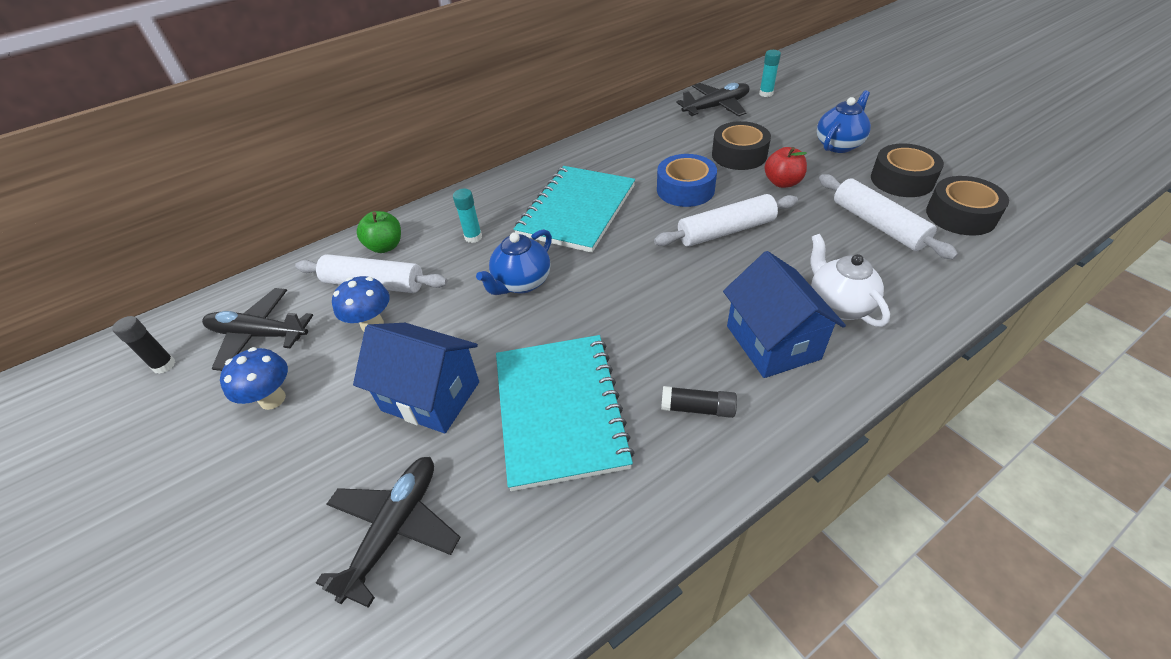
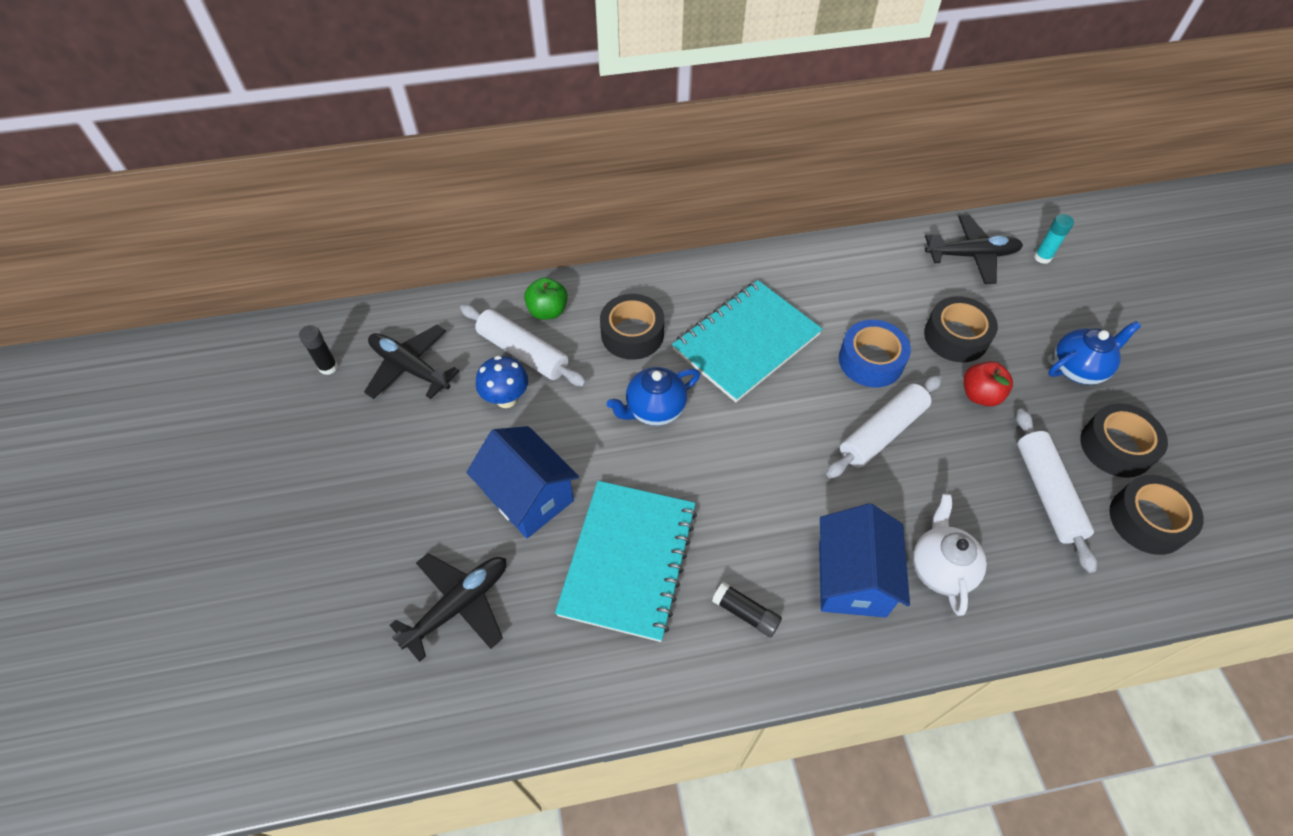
camera: 20 degrees right, 10 degrees up
blue mushroom [220,347,288,410] -> none
turquoise glue stick [453,189,482,243] -> black tape [600,294,664,360]
white rolling pin [654,194,798,247] -> white rolling pin turned 45 degrees counterclockwise [826,375,942,478]

